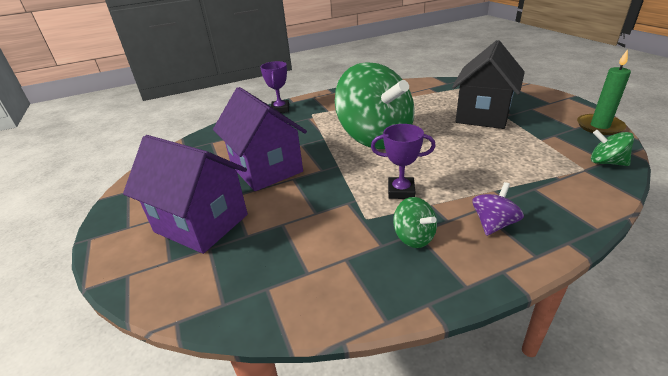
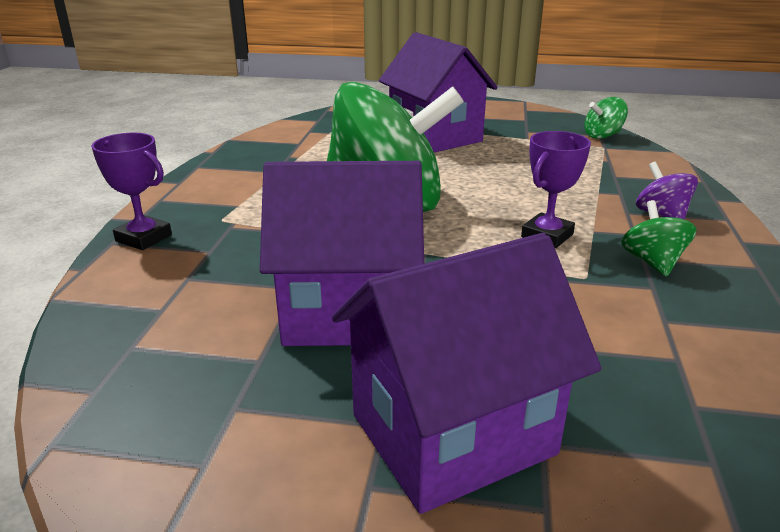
camera: 60 degrees left, 5 degrees down
green spinning top [393,197,437,248] -> green spinning top turned 90 degrees counterclockwise [621,200,697,277]
black house [452,40,525,129] -> purple house [379,32,498,153]
green candle [577,49,631,135] -> none

